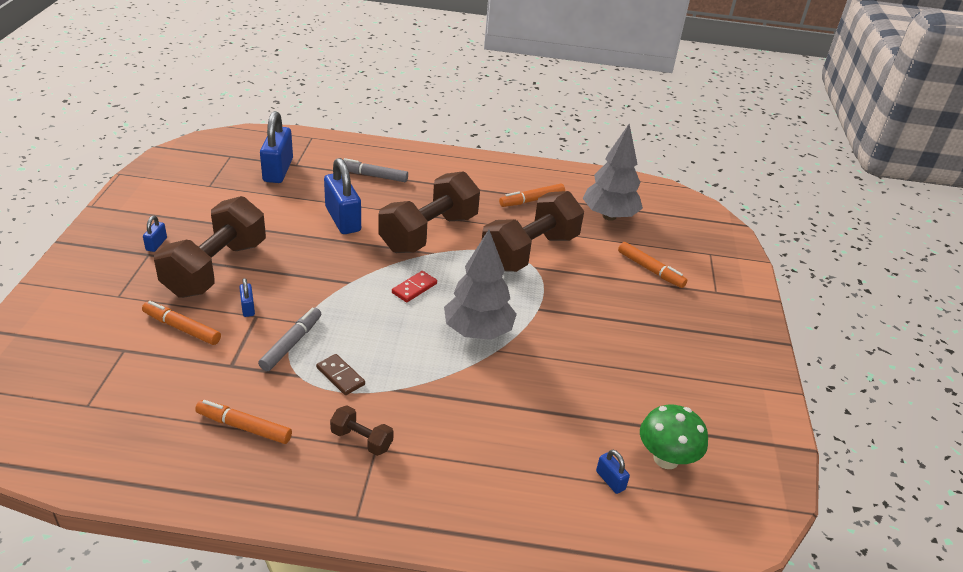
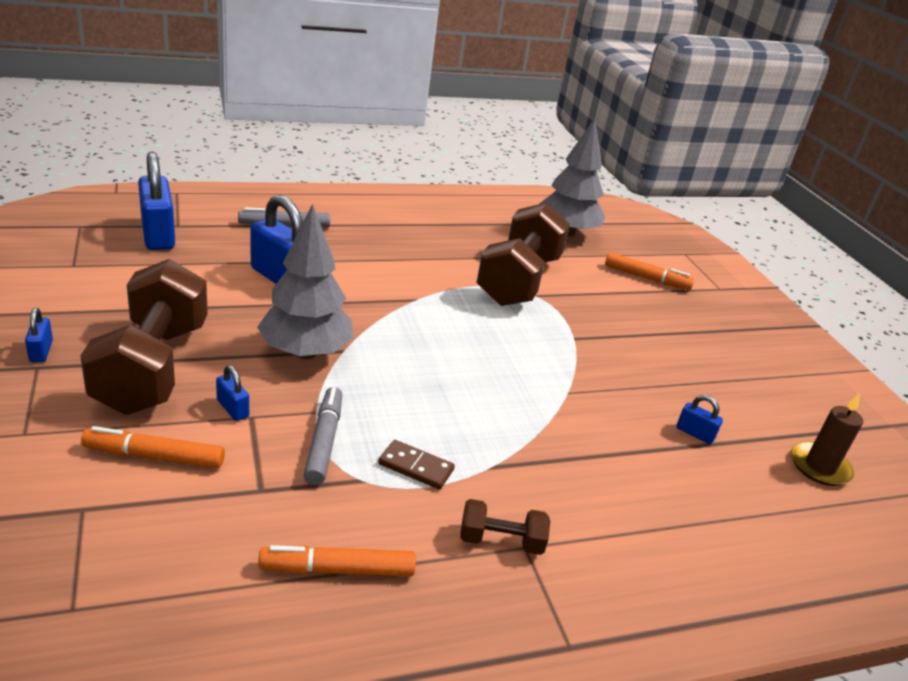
camera: 25 degrees left, 5 degrees down
brown dumbbell [378,171,480,253] -> none
red domino [392,271,437,303] -> none
grey tree [444,230,517,340] -> grey tree moved to [257,204,354,359]
orange marker [499,184,565,207] -> none
blue padlock [596,450,630,494] -> blue padlock moved to [676,395,723,444]
green mushroom [640,405,708,469] -> brown candle [791,393,863,486]

